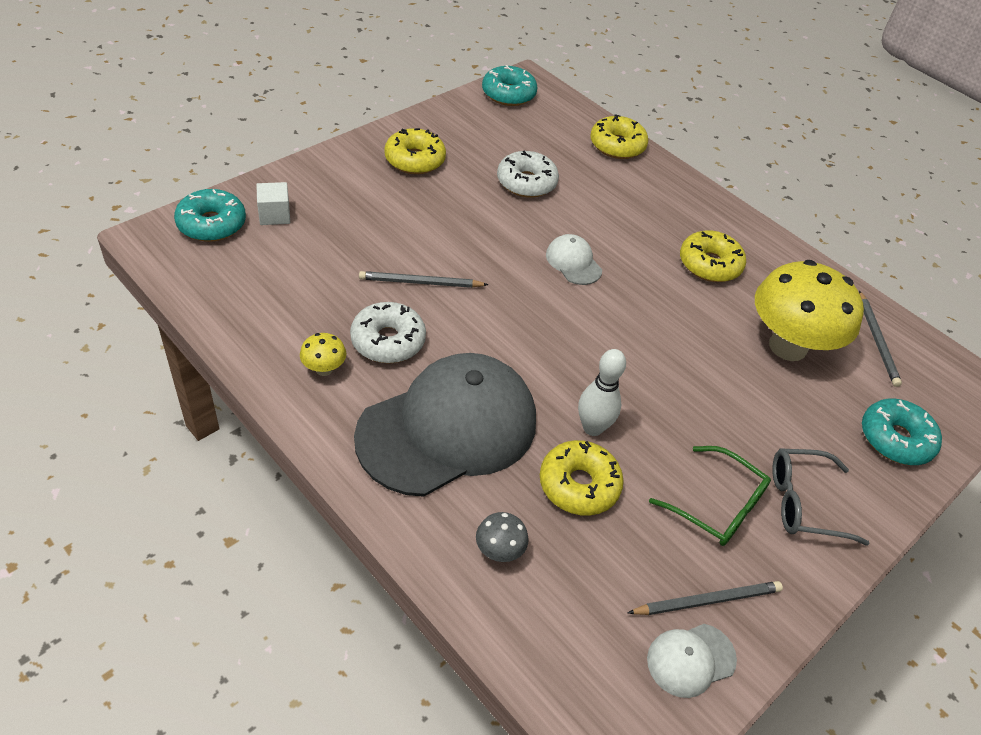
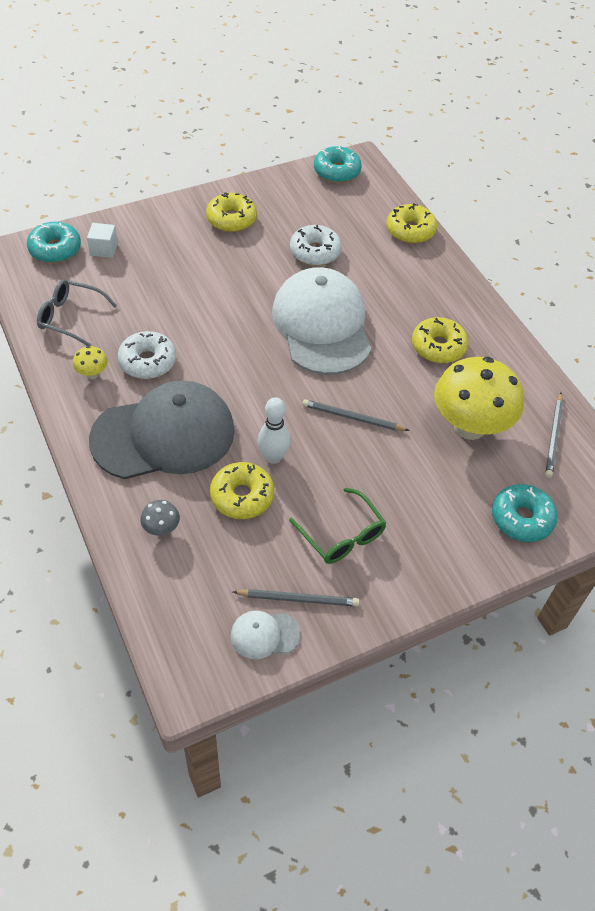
camera: 20 degrees right, 5 degrees up
grey pencil [359,271,488,288] -> grey pencil moved to [302,399,410,431]
white cap [546,234,602,285] -> white cap [272,267,371,375], size x2.40
grey glasses [772,448,870,546] -> grey glasses moved to [37,279,117,346]

